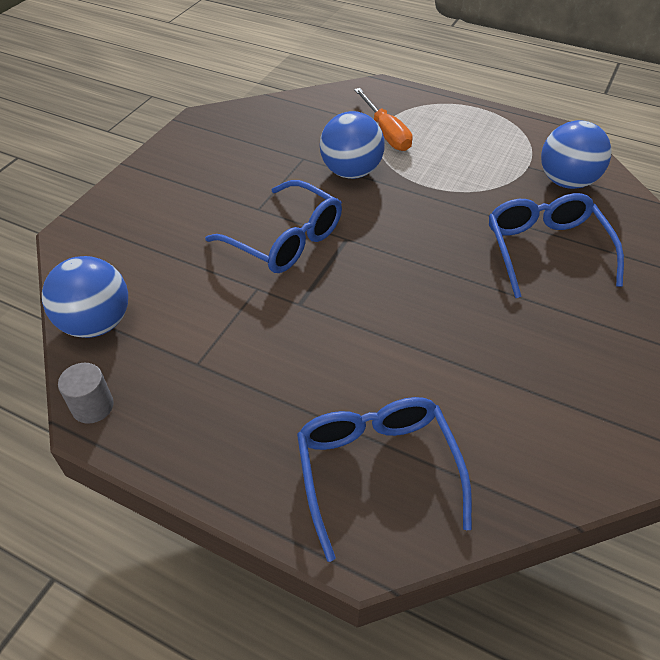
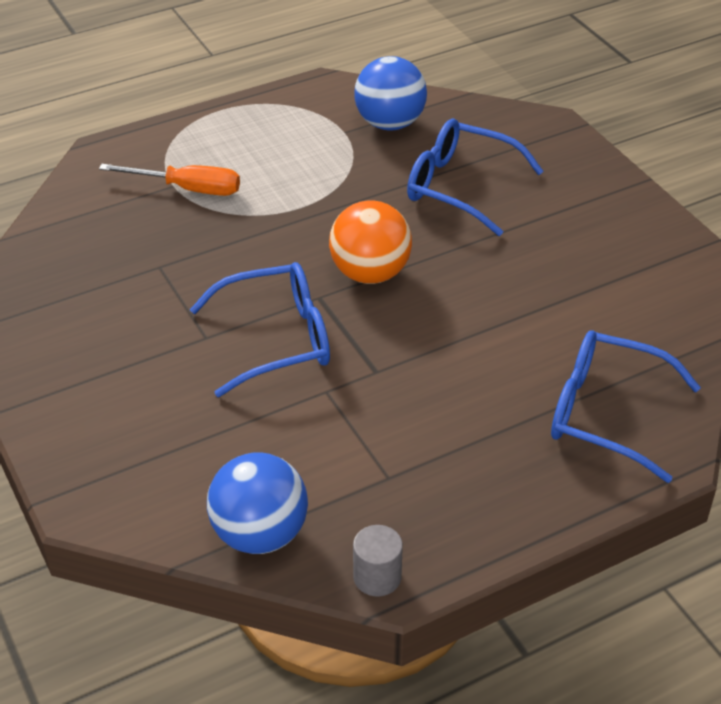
camera: 55 degrees left, 5 degrees down
blue ball [320,111,385,179] -> none
none -> orange ball [329,201,412,284]

